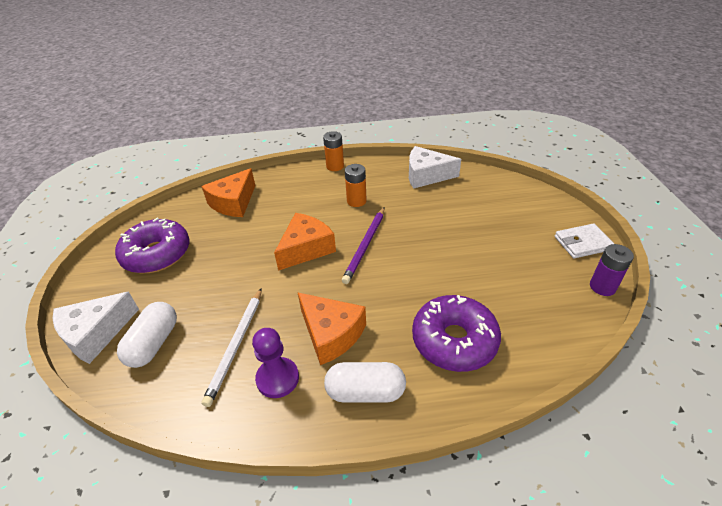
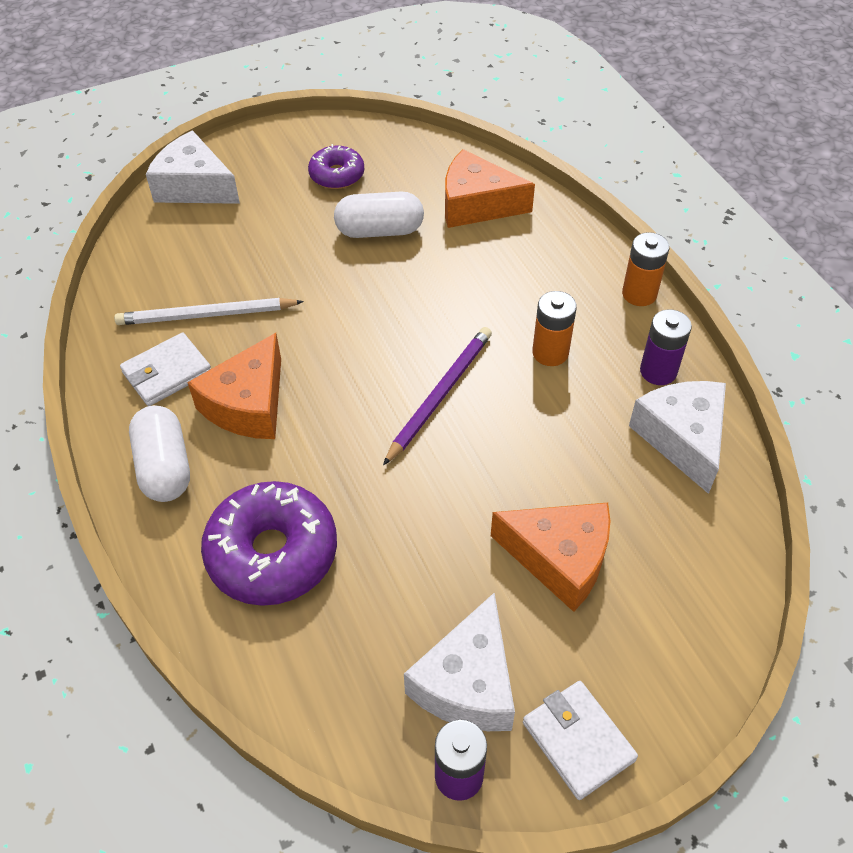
camera: 70 degrees right, 10 degrees up
purple donut [115,218,190,273] -> purple donut [308,144,364,189], size x0.57
white capsule [117,302,177,368] -> white capsule moved to [334,191,424,238]
purple pawn [252,328,299,398] -> white wallet [120,333,211,406]
orange cheese [274,213,336,271] -> orange cheese moved to [491,503,610,612]
purple pencil [342,207,384,284] -> purple pencil turned 120 degrees clockwise [383,327,492,465]
none -> white cheese [404,593,515,731]
none -> purple battery [640,309,692,385]

